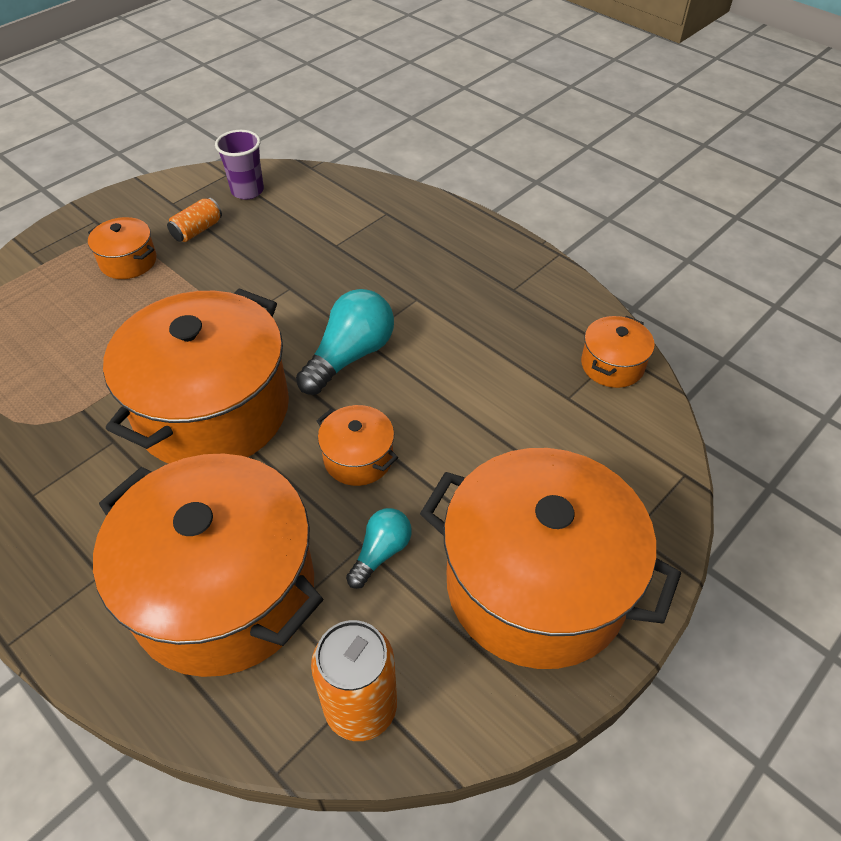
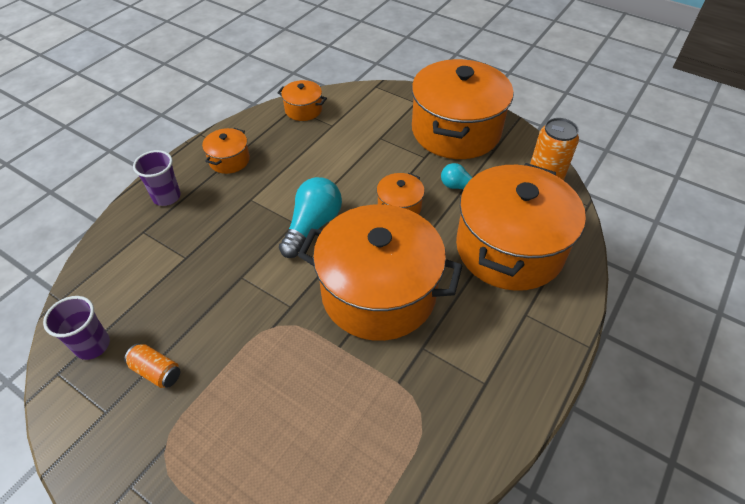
camera: 100 degrees left, 0 degrees up
orange pot [88,217,157,279] -> orange pot moved to [202,128,250,174]
turquoise light bulb [296,289,394,395] -> turquoise light bulb turned 90 degrees clockwise [279,177,342,258]
none -> purple cup [133,150,181,206]

